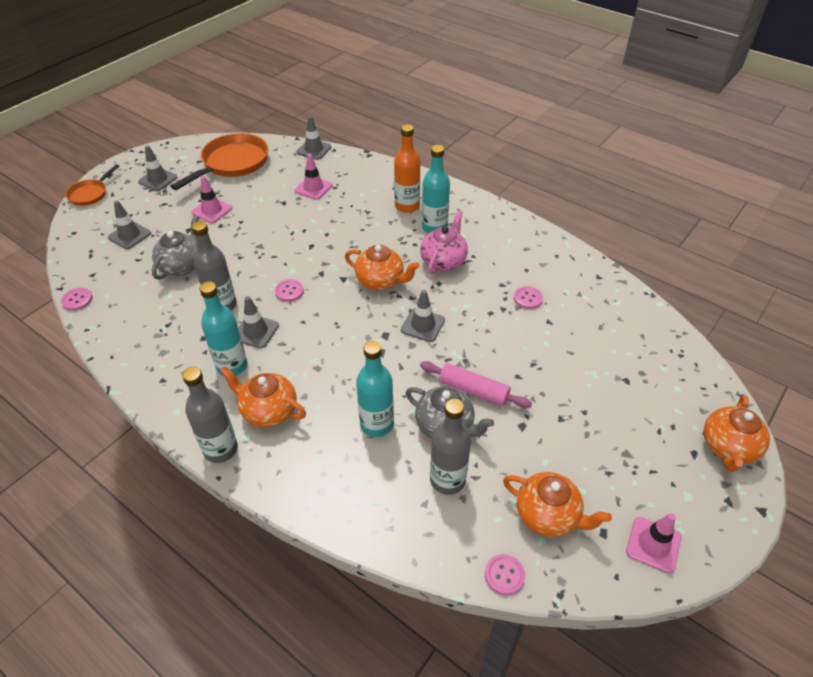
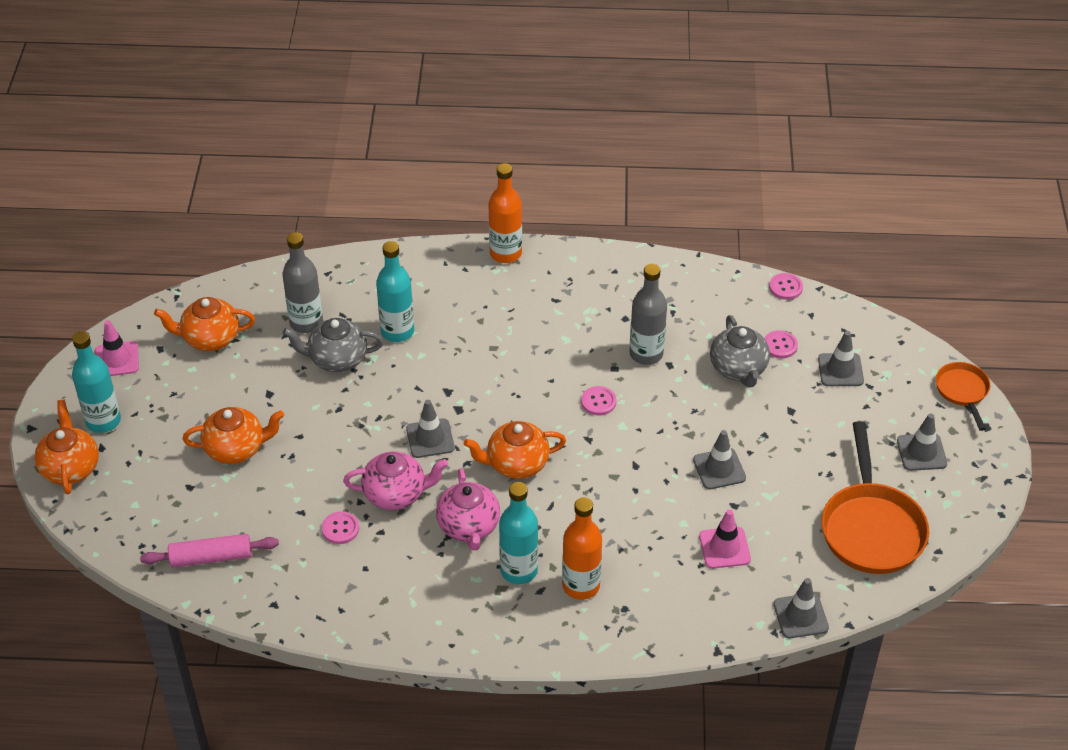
camera: 145 degrees right, 0 degrees up
grey bottle [182,367,238,463] -> orange bottle [489,163,522,263]
pink traffic cone [191,176,232,223] -> none
turquoise bottle [200,281,247,376] -> turquoise bottle moved to [72,331,121,433]
orange teapot [220,366,306,428] -> orange teapot moved to [183,407,284,464]
grey traffic cone [238,296,279,348] -> grey traffic cone moved to [693,430,746,489]
pink rolling pin [420,361,532,408] -> pink rolling pin moved to [140,534,279,567]
pink button [485,554,525,595] -> pink button moved to [764,330,798,359]
none -> pink teapot [343,451,448,510]

